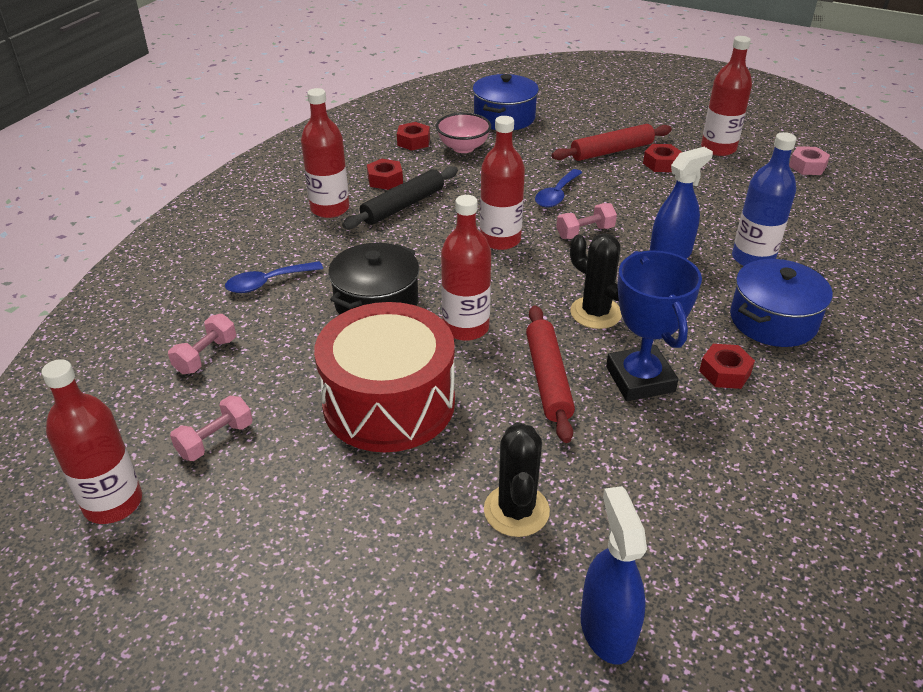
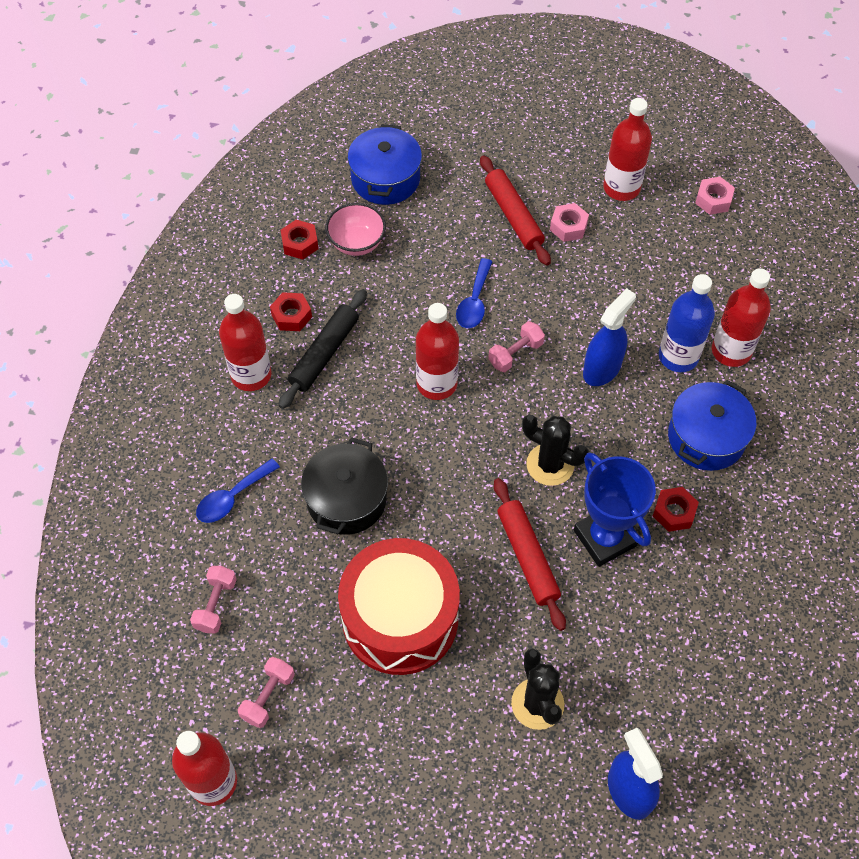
camera: 15 degrees left, 20 degrees up
red bottle [441,195,491,341] -> red bottle moved to [712,268,771,367]
red rolling pin [552,124,672,161] -> red rolling pin turned 75 degrees counterclockwise [480,155,551,266]
red nut [643,144,682,172] -> pink nut [550,203,589,242]

